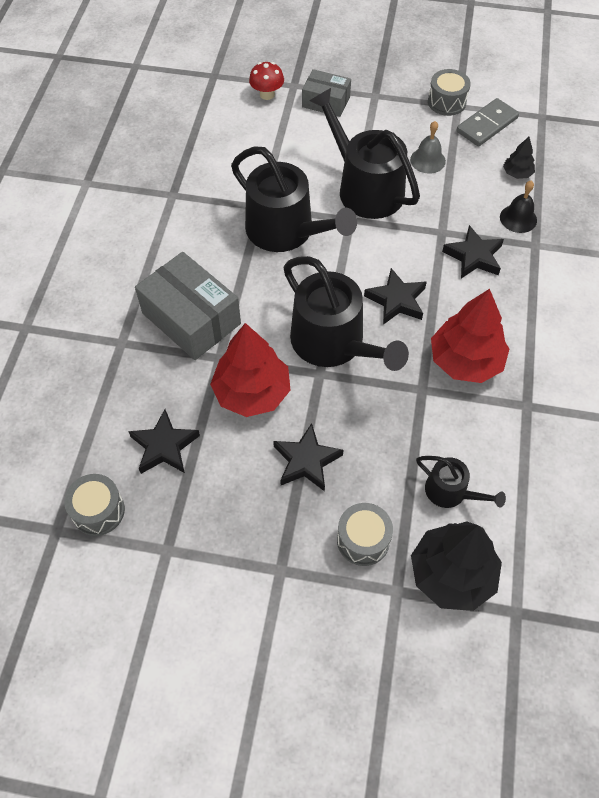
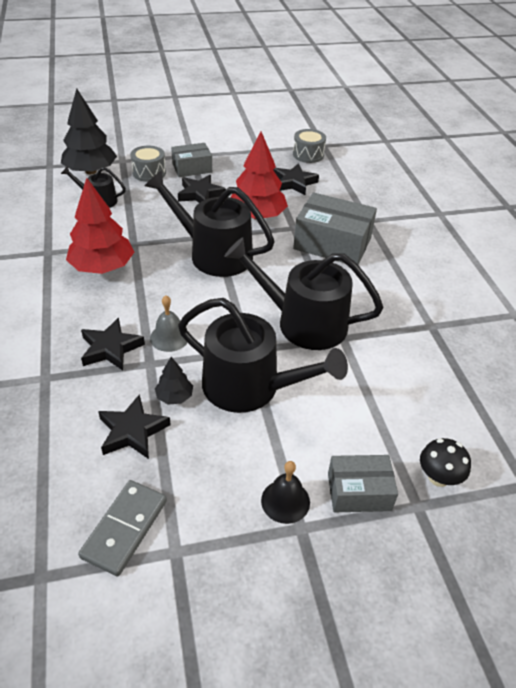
camera: 155 degrees right, 15 degrees down
red mushroom [249,62,284,100] -> black mushroom [420,438,471,487]
black star [364,268,427,325] -> black star moved to [98,394,171,459]
grey bell [410,121,446,174] -> grey bell moved to [150,295,187,352]
grey drum [428,69,471,116] -> none
black bell [500,181,537,233] -> black bell moved to [261,461,310,524]
black tree [503,137,535,179] -> black tree moved to [155,357,193,405]
none -> grey box [171,143,212,177]

